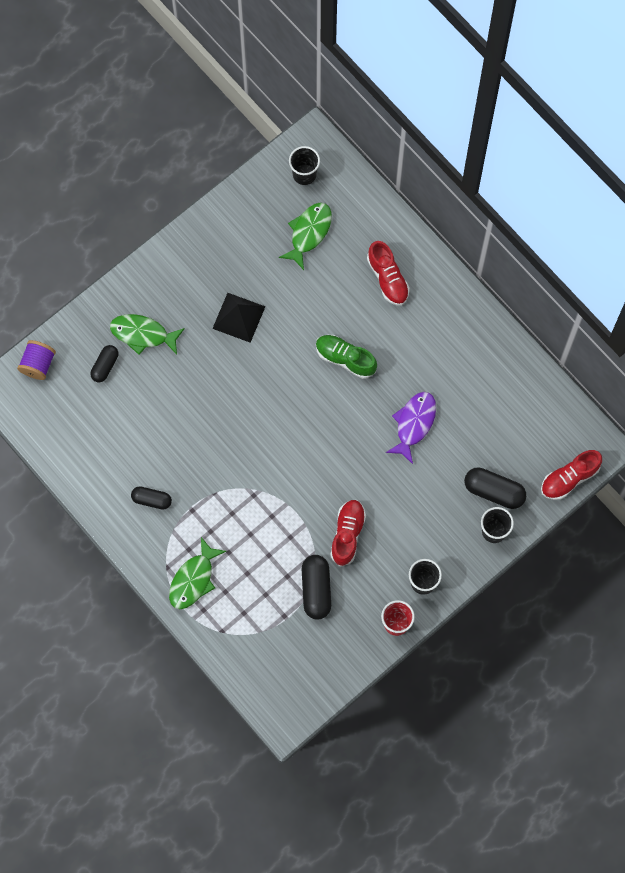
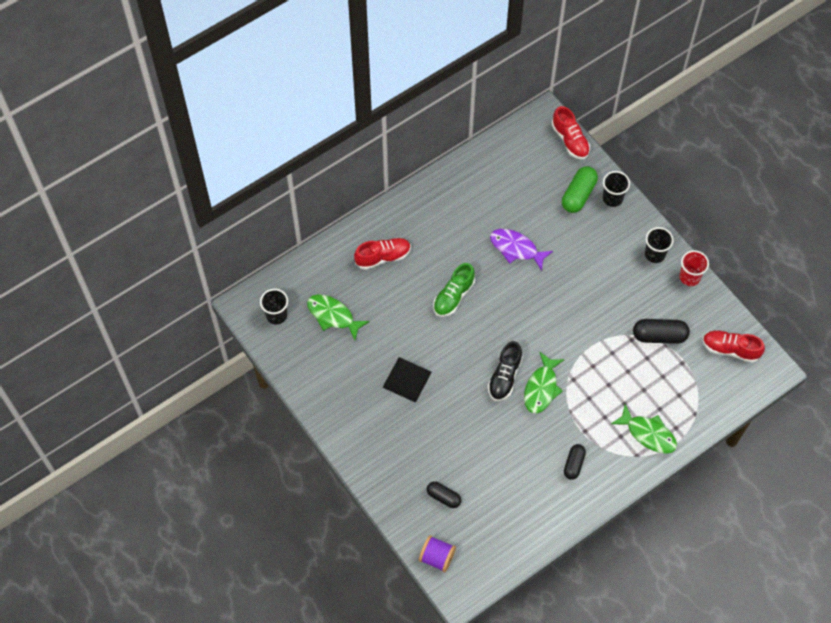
camera: 85 degrees left, 10 degrees down
green fish [110,314,185,355] -> green fish moved to [524,352,565,413]
red shoe [330,500,366,567] -> red shoe moved to [703,330,765,363]
black capsule [464,467,526,509] -> green capsule [562,166,598,213]
none -> black shoe [488,341,523,401]

